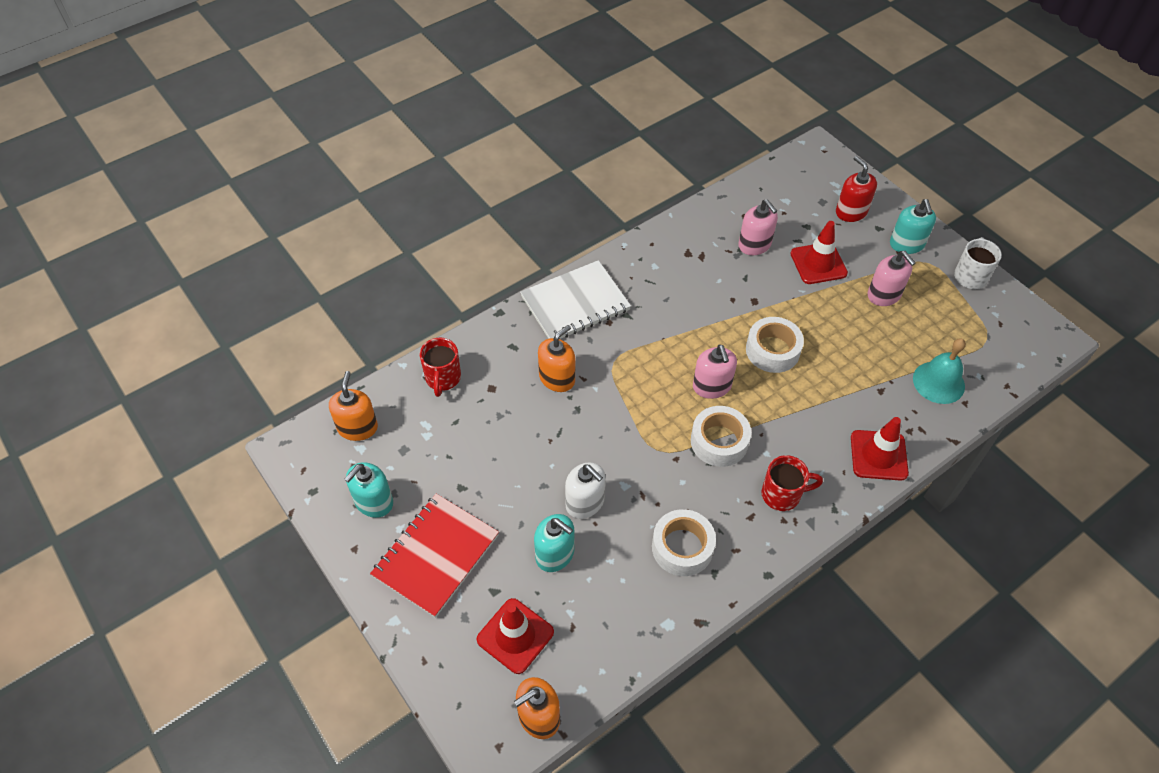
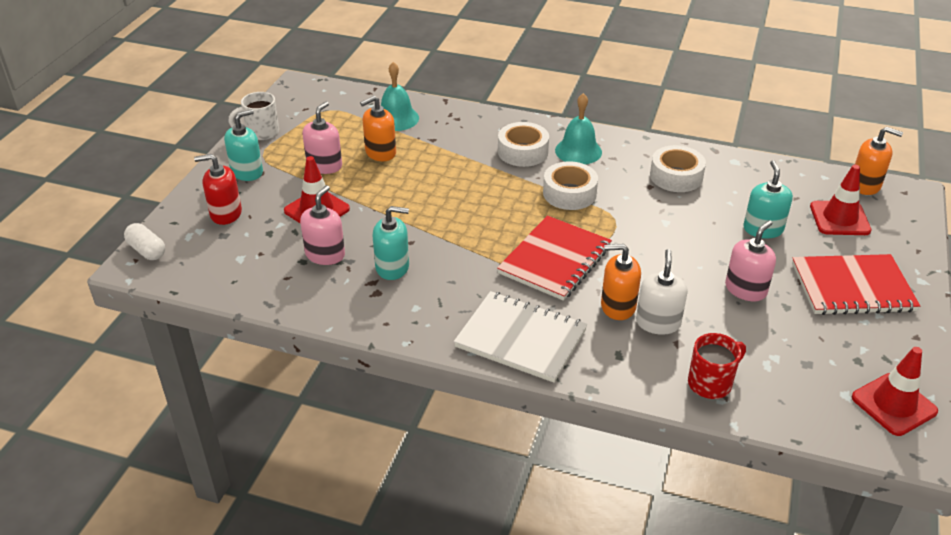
camera: 125 degrees left, 15 degrees down
orange soap dispenser [329,371,378,441] -> orange soap dispenser moved to [360,96,396,161]
turquoise soap dispenser [344,462,393,518] -> turquoise soap dispenser moved to [373,206,409,280]
white soap dispenser [565,462,606,519] -> white soap dispenser moved to [636,249,688,335]
pink soap dispenser [693,344,737,399] -> pink soap dispenser moved to [725,220,776,301]
white tape [746,317,804,373] -> white tape moved to [498,122,549,167]
red mug [762,455,823,511] -> turquoise bell [555,93,602,164]
red soap dispenser [836,156,877,222] -> red soap dispenser turned 60 degrees clockwise [194,154,242,225]
red traffic cone [851,417,909,481] -> red traffic cone moved to [852,347,938,436]
none -> white capsule [124,223,165,260]
none -> red notebook [497,215,612,301]

